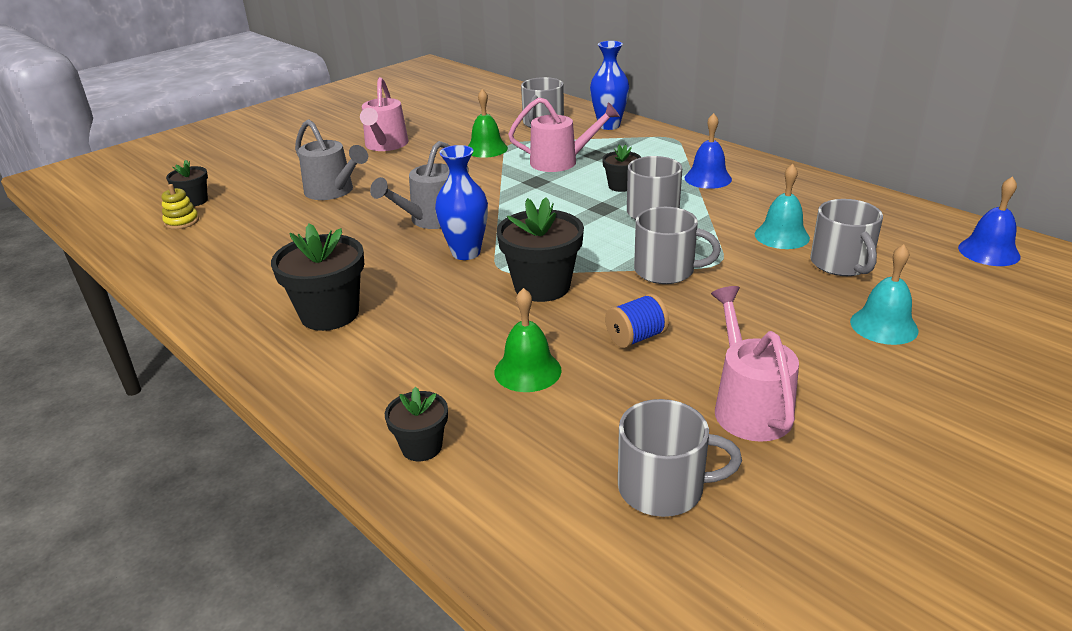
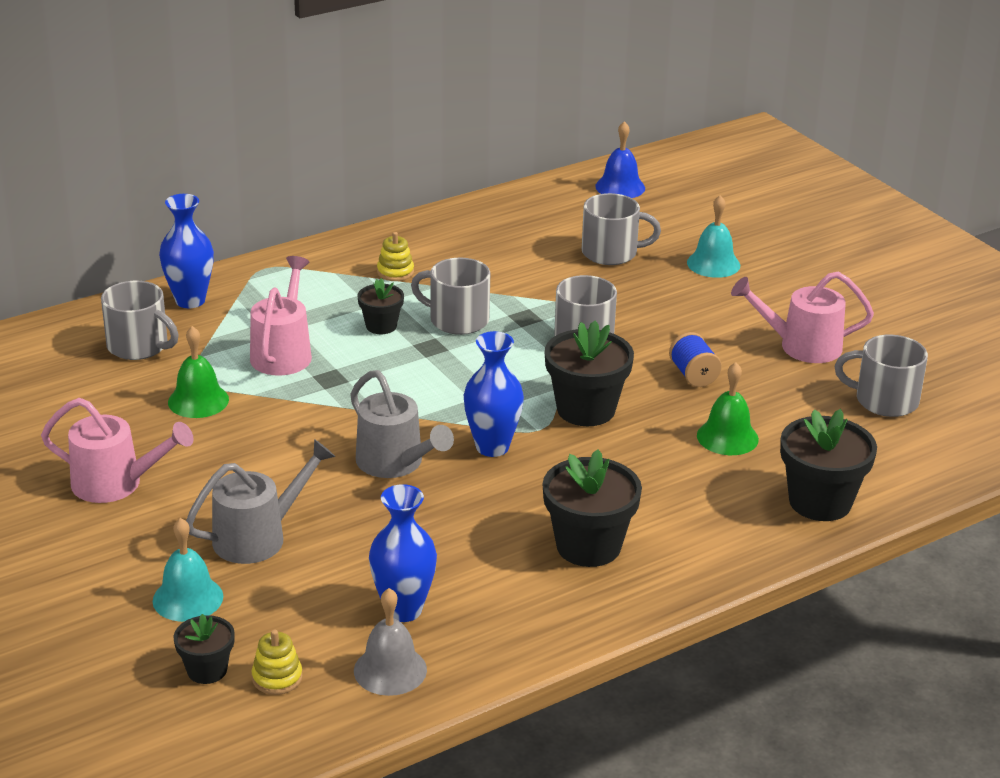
camera: 80 degrees left, 0 degrees up
black flower pot [385,387,448,461] -> black flower pot [780,409,877,521], size x1.78
grey mug [618,399,742,517] -> grey mug turned 90 degrees counterclockwise [835,335,928,417]
blue bell [684,113,732,189] -> yellow stacking toy [377,232,414,281]
turquoise bell [755,164,810,249] -> turquoise bell moved to [153,518,223,622]
none -> grey bell [354,588,427,696]
none -> blue vase [369,484,437,622]

